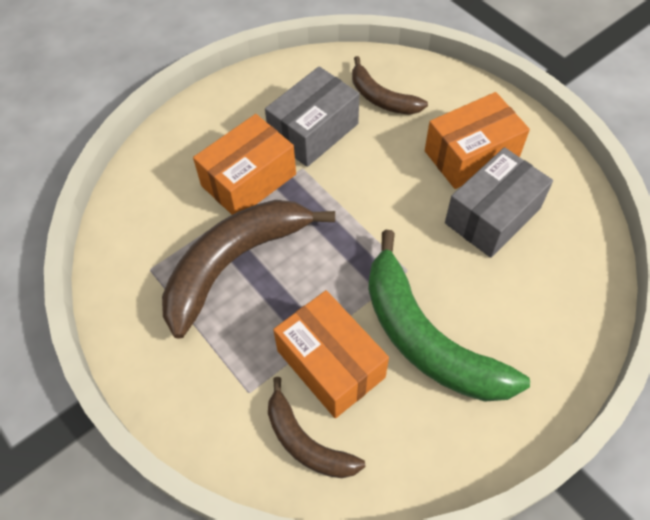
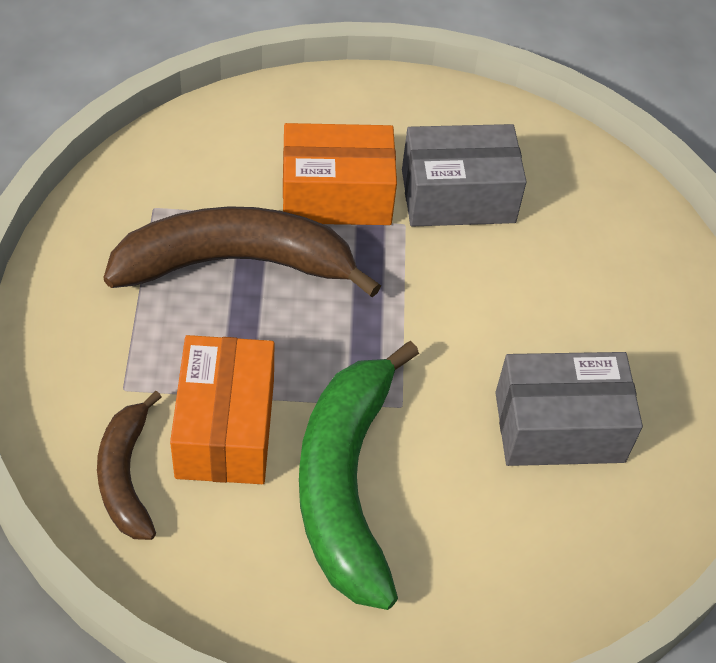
camera: 35 degrees right, 5 degrees down
brown banana [352,56,428,115] -> none
orange box [425,92,530,189] -> none

